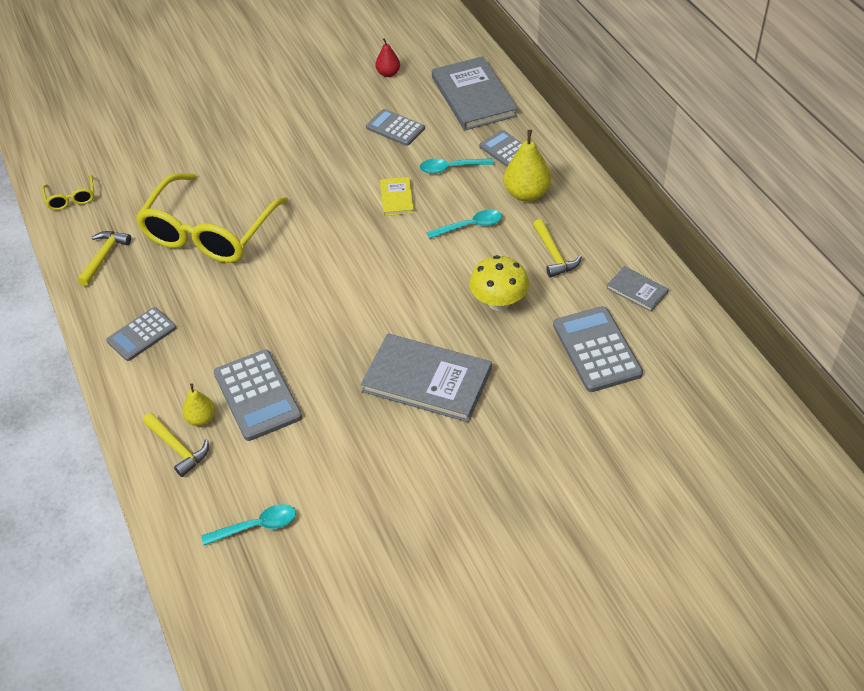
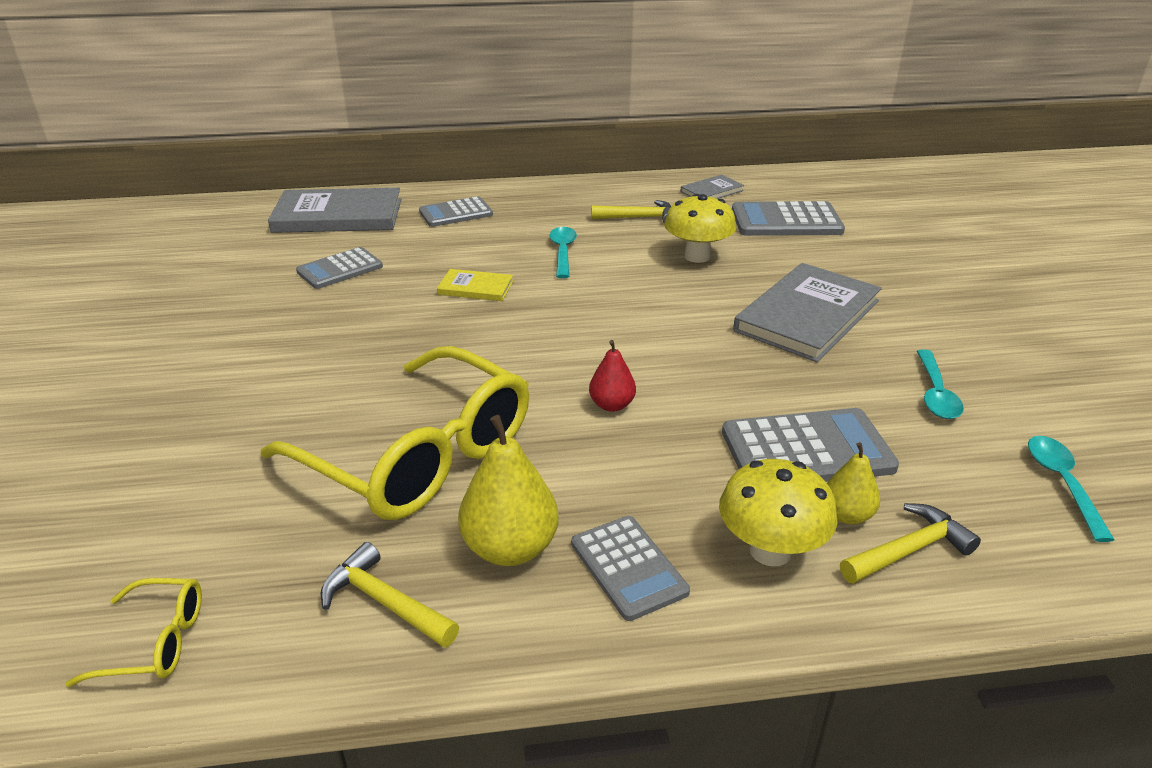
camera: 75 degrees left, 15 degrees down
red pear [375,38,400,77] -> red pear moved to [589,340,636,412]
turquoise spoon [420,158,494,174] -> turquoise spoon moved to [917,349,964,419]
yellow pear [503,130,551,202] -> yellow pear moved to [458,415,558,566]
none -> yellow mushroom [719,459,837,566]

